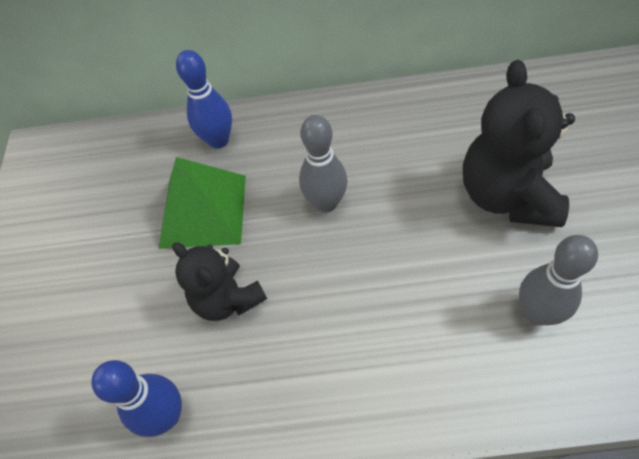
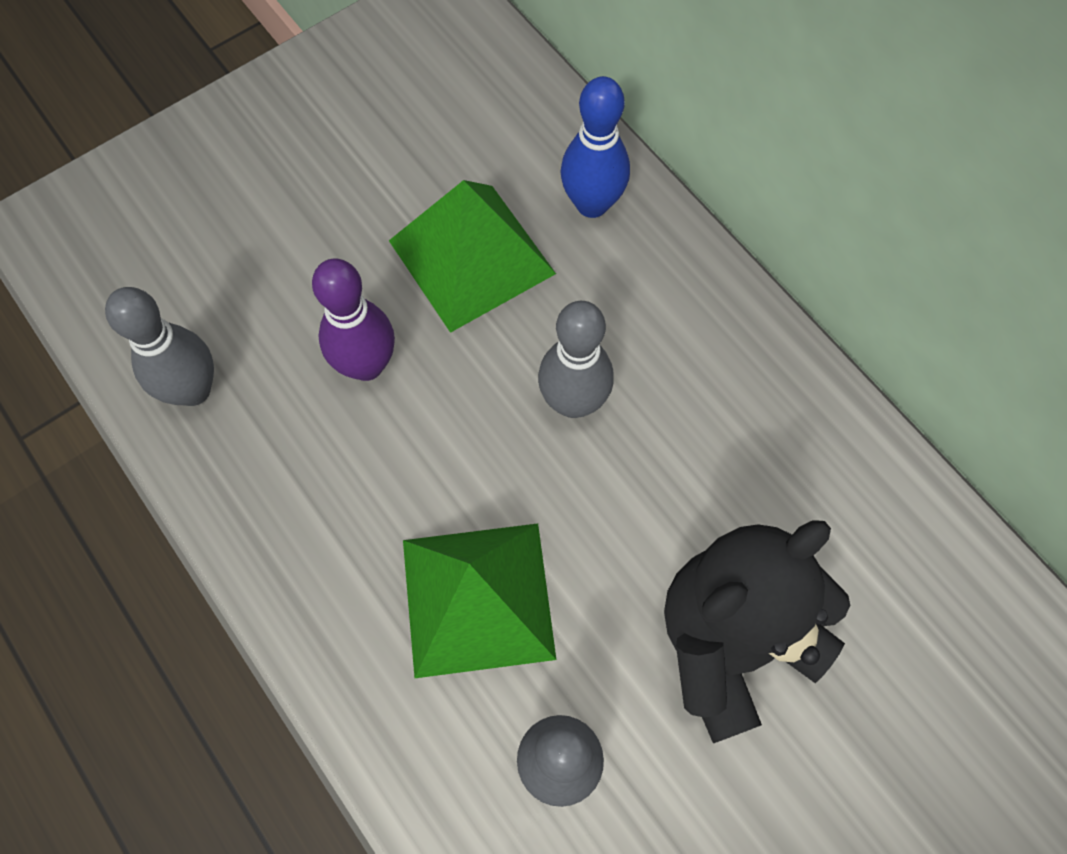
camera: 50 degrees right, 10 degrees up
blue bowling pin [91,360,182,437] -> grey bowling pin [105,287,214,406]
black teddy bear [172,242,267,321] -> purple bowling pin [312,258,395,381]
none -> green pyramid [403,524,556,678]

